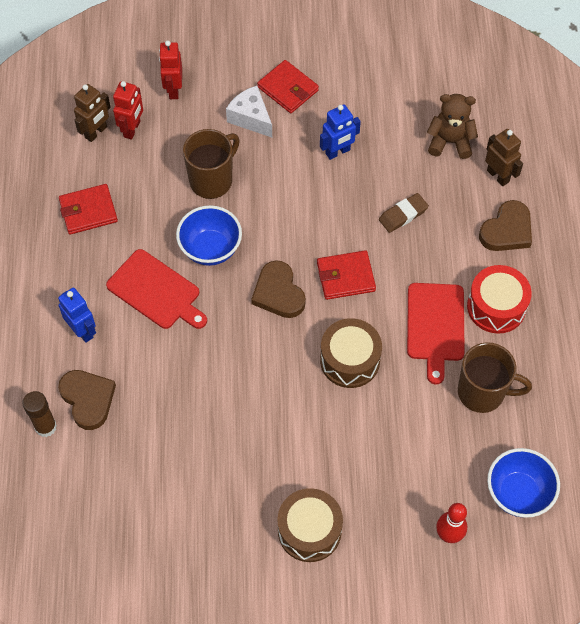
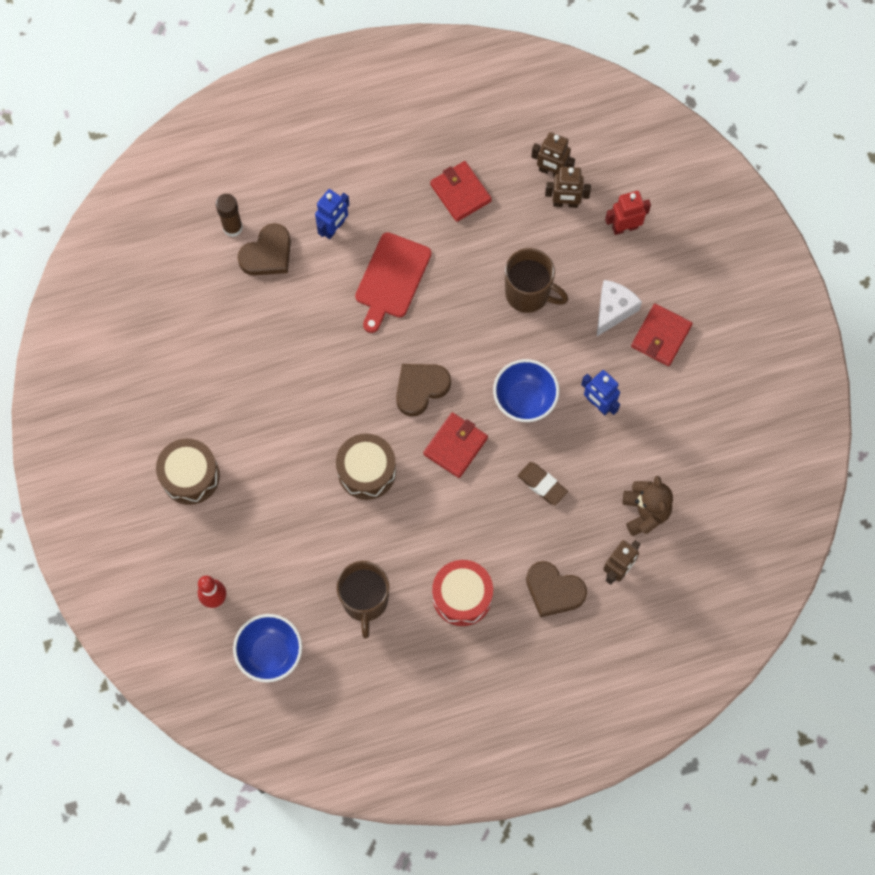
camera: 75 degrees right, 10 degrees up
red robot [113,81,143,140] -> brown robot [545,167,591,208]
blue bowl [176,205,242,266] -> blue bowl moved to [493,359,559,422]
red wallet [317,250,376,300] -> red wallet turned 60 degrees clockwise [423,412,488,478]
red cutting board [407,283,465,384] -> none

